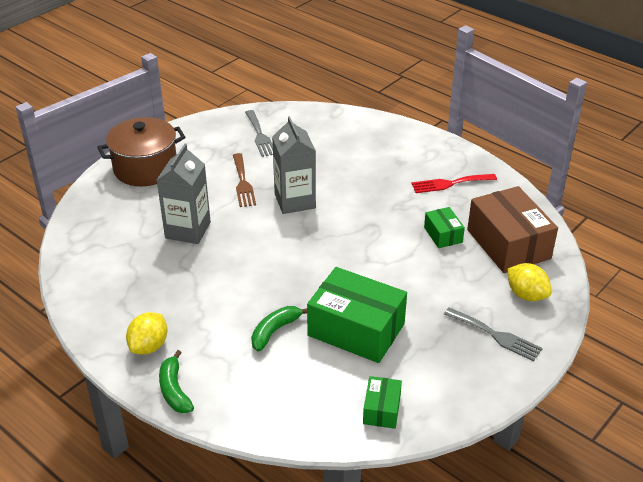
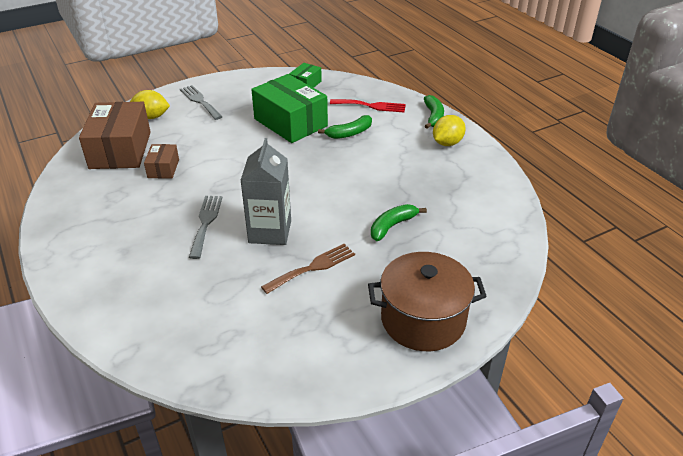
camera: 160 degrees left, 0 degrees up
grey carton [157,144,211,244] -> green banana [371,204,427,241]
brown fork [233,153,256,207] -> brown fork turned 45 degrees clockwise [261,244,355,294]
grey fork [245,110,273,157] -> grey fork moved to [189,196,223,259]
red fork [411,174,497,193] -> red fork moved to [330,99,406,112]
green box [424,207,465,248] -> brown box [144,144,179,178]
yellow lemon [507,263,551,301] -> yellow lemon turned 60 degrees counterclockwise [130,90,170,119]

